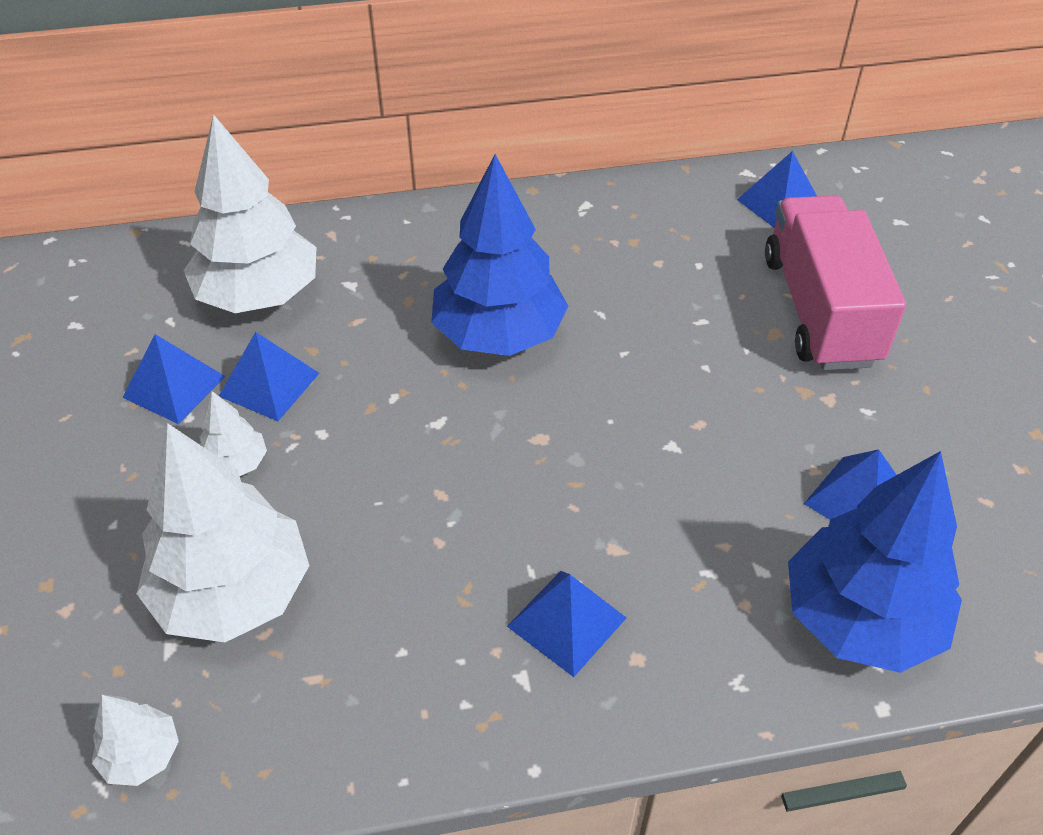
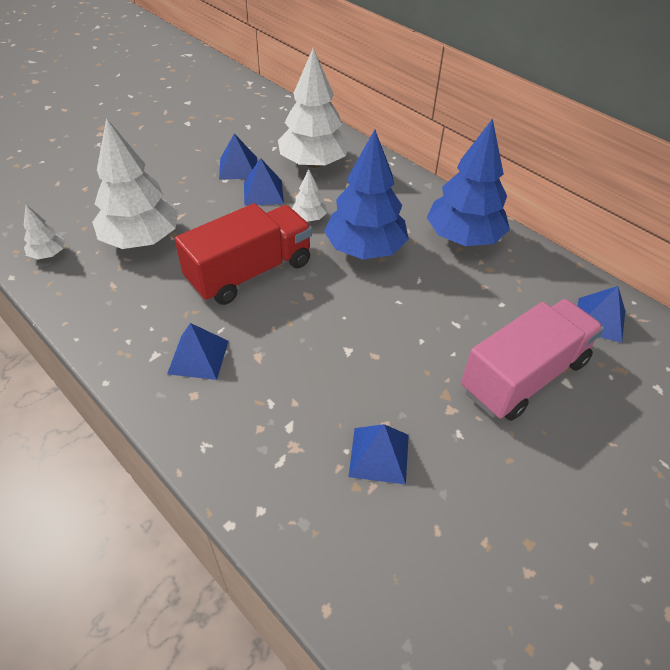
camera: 55 degrees right, 0 degrees up
white tree [200,391,267,476] -> white tree moved to [292,169,327,222]
blue tree [788,451,962,673] -> blue tree moved to [427,119,510,246]
none -> red truck [175,203,312,305]

